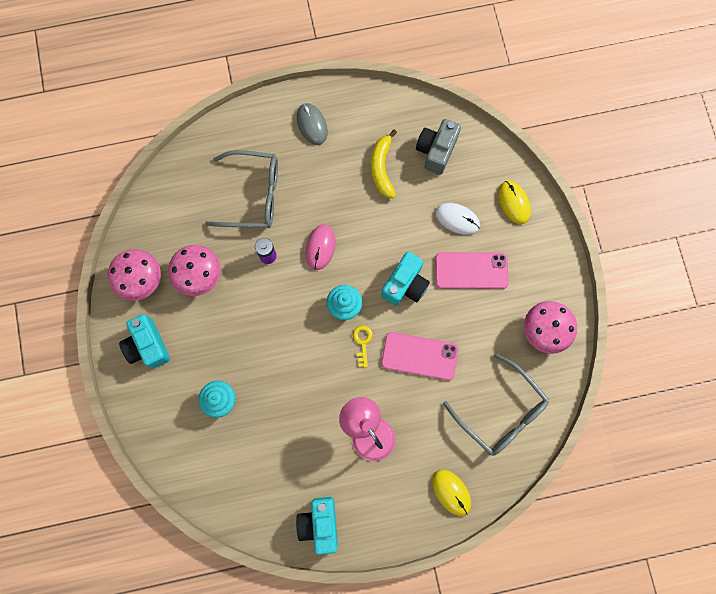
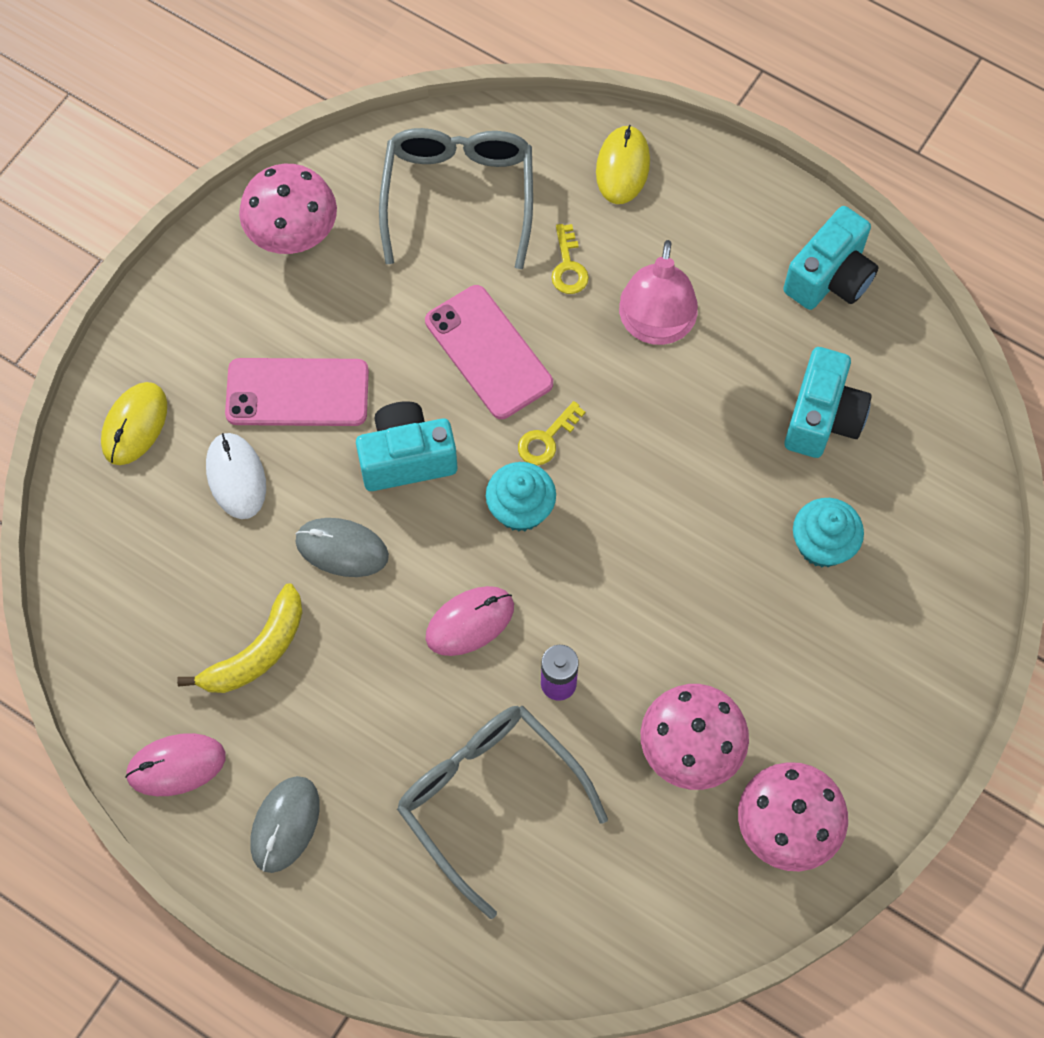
camera: 135 degrees left, 10 degrees down
turquoise camera [119,314,170,368] -> turquoise camera moved to [785,347,872,458]
grey camera [416,119,461,175] -> none
pink phone [435,252,509,289] -> pink phone turned 45 degrees counterclockwise [225,358,369,426]
none -> pink mouse [125,733,226,796]
none -> grey mouse [295,518,389,577]
none -> yellow key [551,224,589,294]

